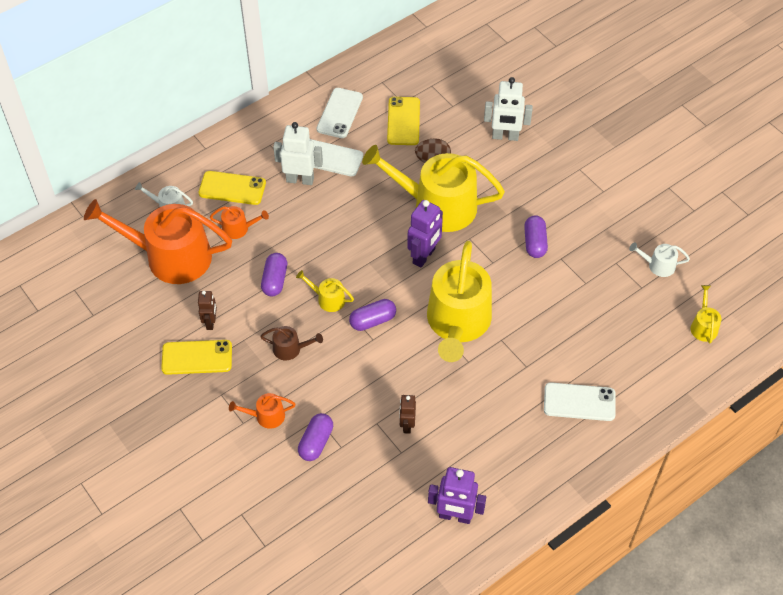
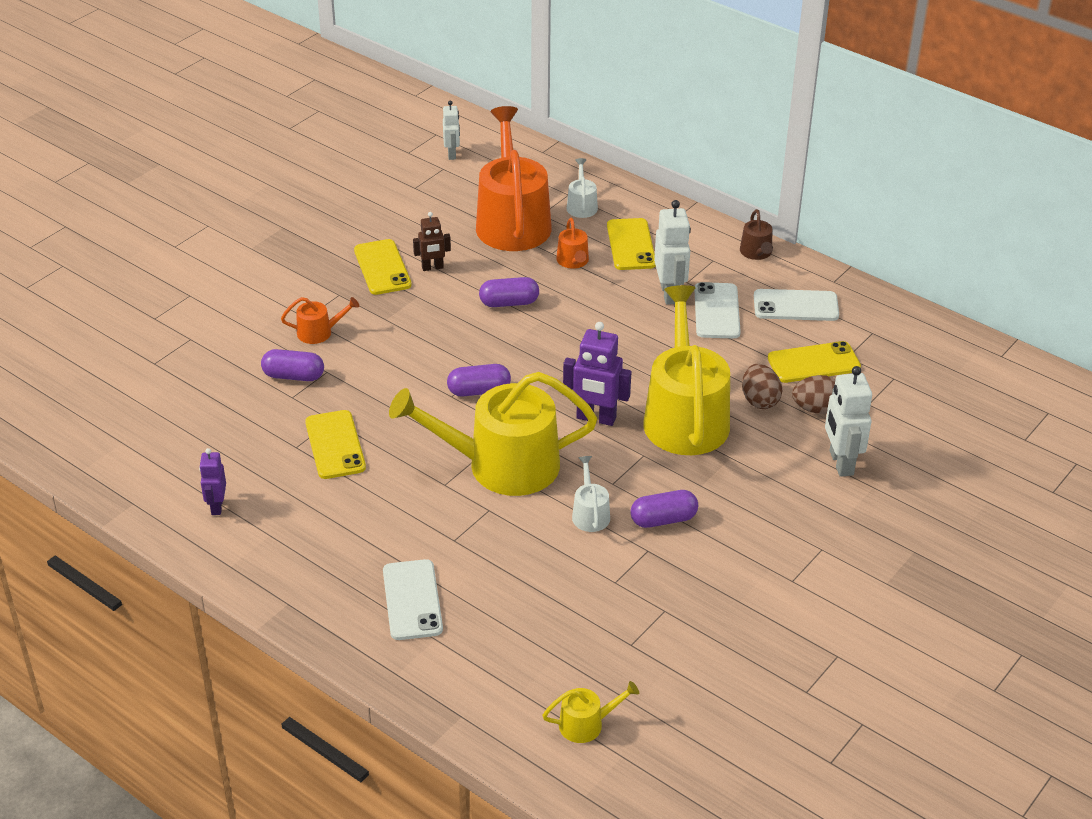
camera: 75 degrees right, 15 degrees down
orange watering can [229,393,296,429] -> orange watering can turned 105 degrees clockwise [281,297,359,344]
brown watering can [260,326,323,360] -> brown watering can moved to [740,209,773,260]
yellow watering can [296,270,354,312] -> none
purple capsule [349,299,396,331] -> purple capsule turned 60 degrees counterclockwise [447,364,511,396]
brown robot [399,395,416,434] -> yellow phone [305,410,366,479]
purple robot [428,467,486,524] -> purple robot [199,448,226,515], size x0.61
white watering can [629,243,690,277] -> white watering can moved to [572,456,610,532]
none -> white robot [443,101,460,160]
none -> brown egg [792,375,836,414]

